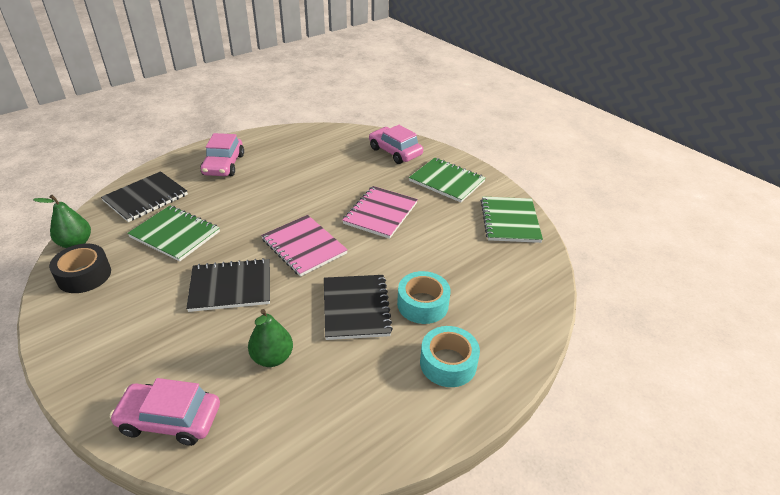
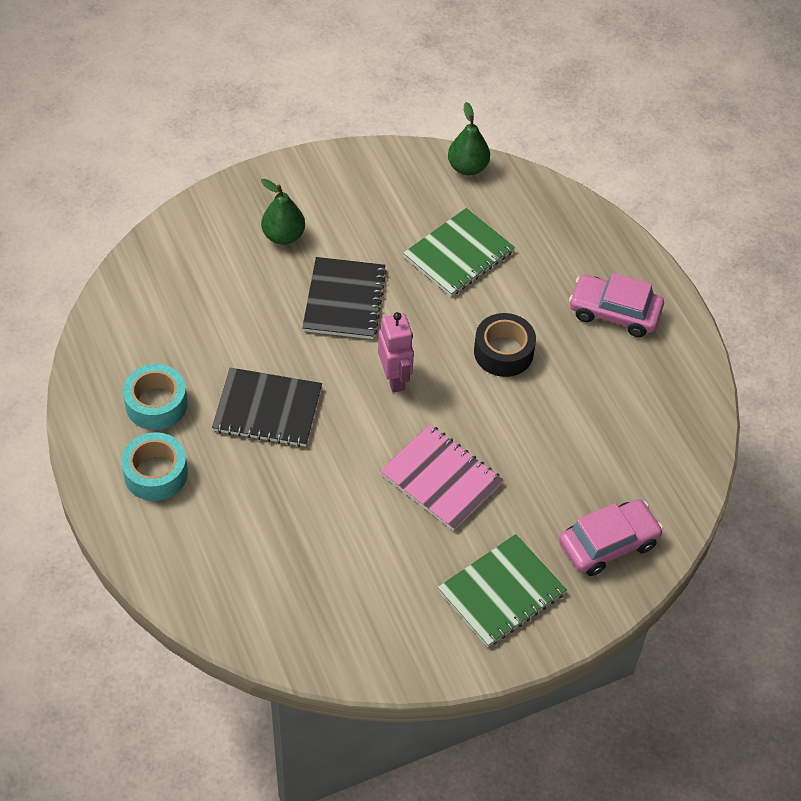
camera: 105 degrees right, 15 degrees up
black tape [49,244,111,293] -> black tape moved to [474,313,536,377]
black notebook [101,171,188,222] -> none
pink car [110,378,220,446] -> none
green pear [248,309,293,367] -> green pear moved to [261,179,305,245]
pink notebook [261,215,348,277] -> pink robot [378,312,414,393]
turquoise tape [397,271,451,324] -> turquoise tape moved to [123,364,188,430]
green notebook [481,196,543,243] -> none

